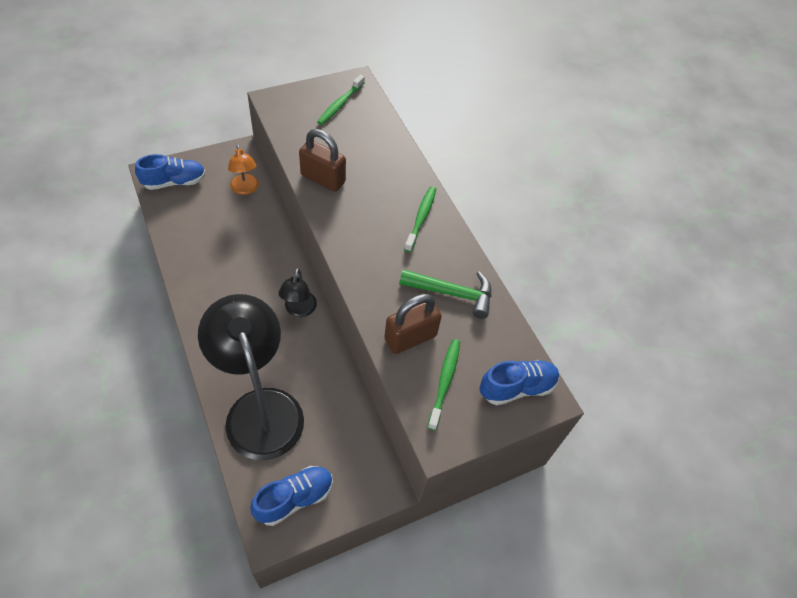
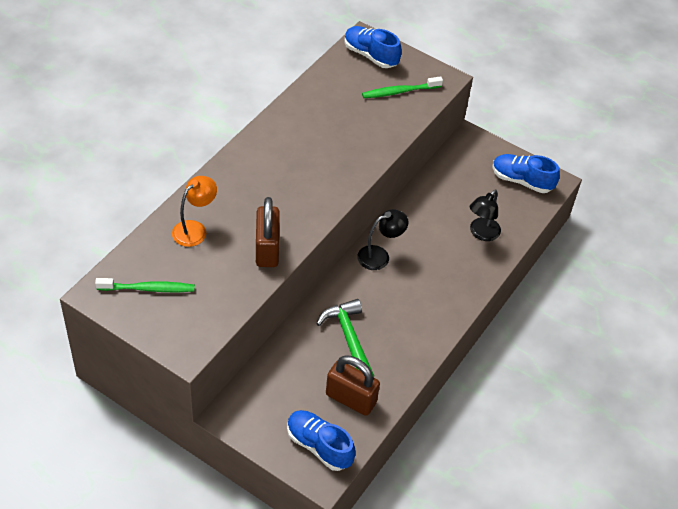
camera: 120 degrees left, 5 degrees down
black lamp [198,294,304,460] -> black lamp [470,189,501,241], size x0.46
orange lamp [228,144,259,195] -> orange lamp moved to [172,176,217,247]
brown padlock [384,294,442,354] -> brown padlock moved to [326,355,380,416]
green hammer [399,269,492,319] -> green hammer moved to [316,299,374,377]
green toothbrush [404,186,436,252] -> none

